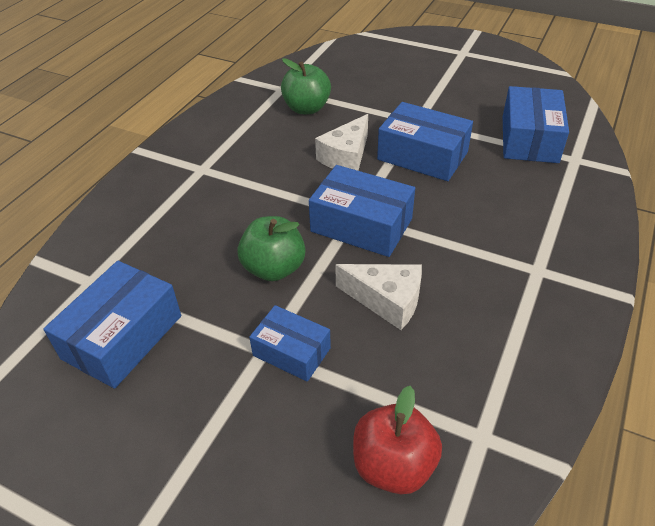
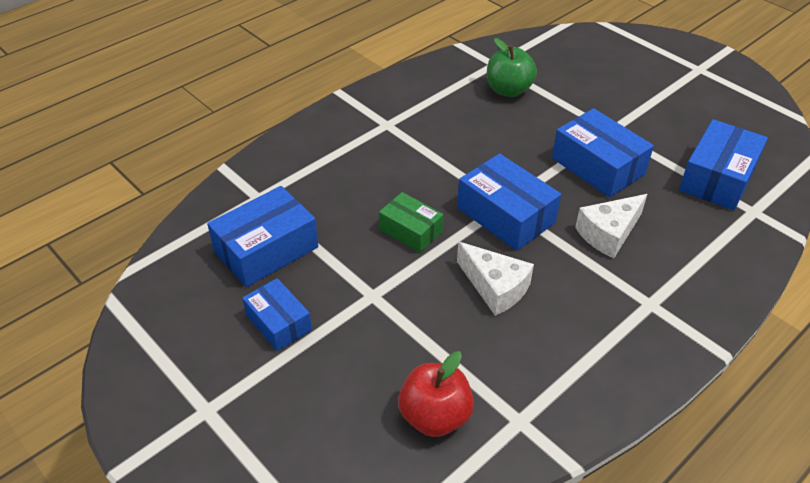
camera: 20 degrees right, 0 degrees up
green apple [237,216,306,281] -> green box [379,192,443,253]
blue box [249,305,331,382] -> blue box moved to [242,278,312,351]
white cheese [315,114,368,171] -> white cheese moved to [575,194,647,259]

